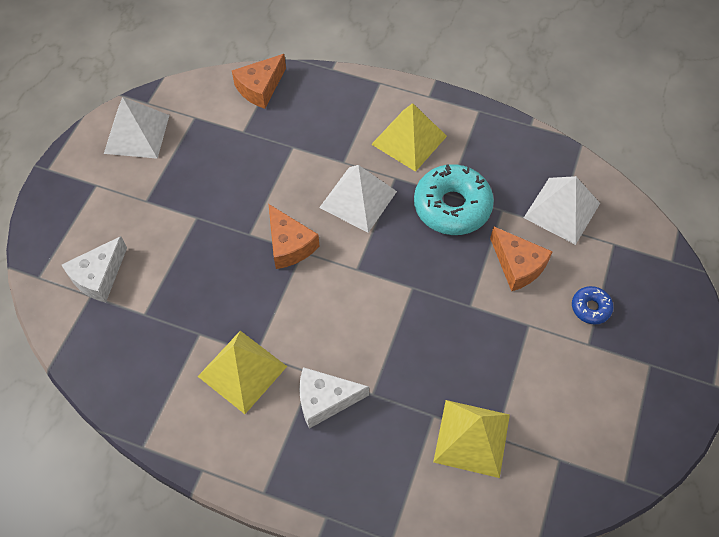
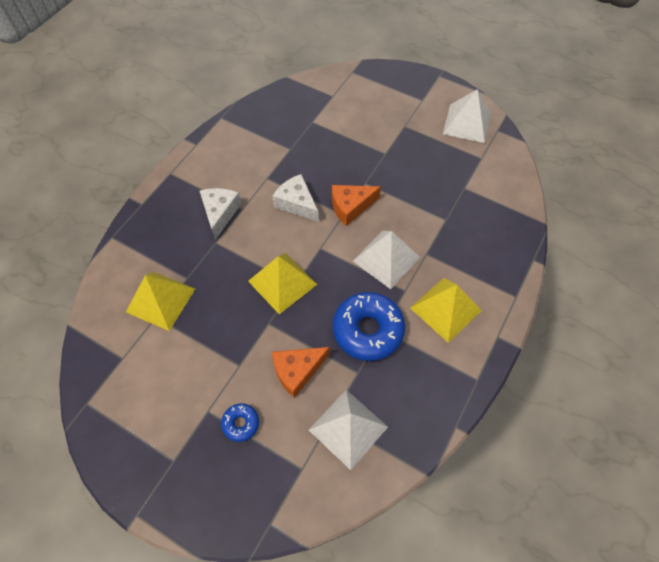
camera: 100 degrees right, 0 degrees up
white cheese [62,236,127,302] -> white cheese moved to [272,174,319,222]
yellow pyramid [197,331,287,414] -> yellow pyramid moved to [248,253,318,314]
orange cheese [232,54,286,109] -> none
turquoise donut [414,164,494,235] -> blue donut [333,292,405,361]

